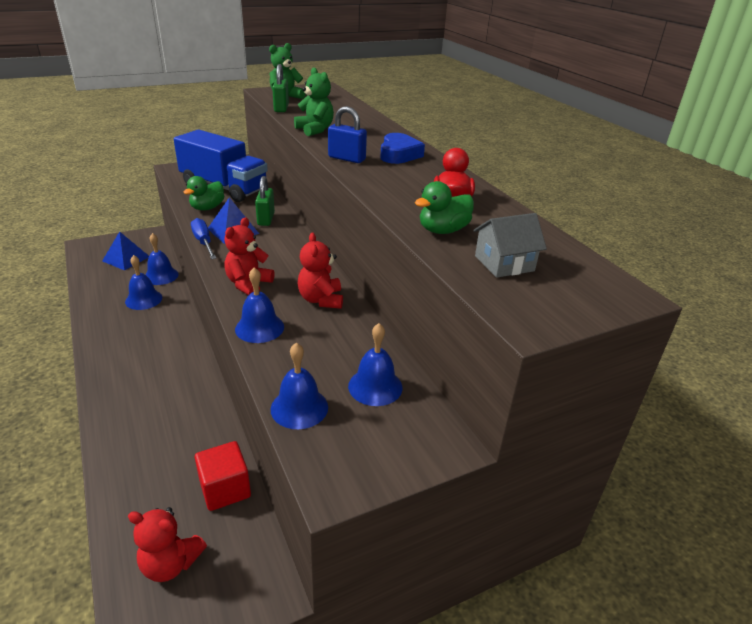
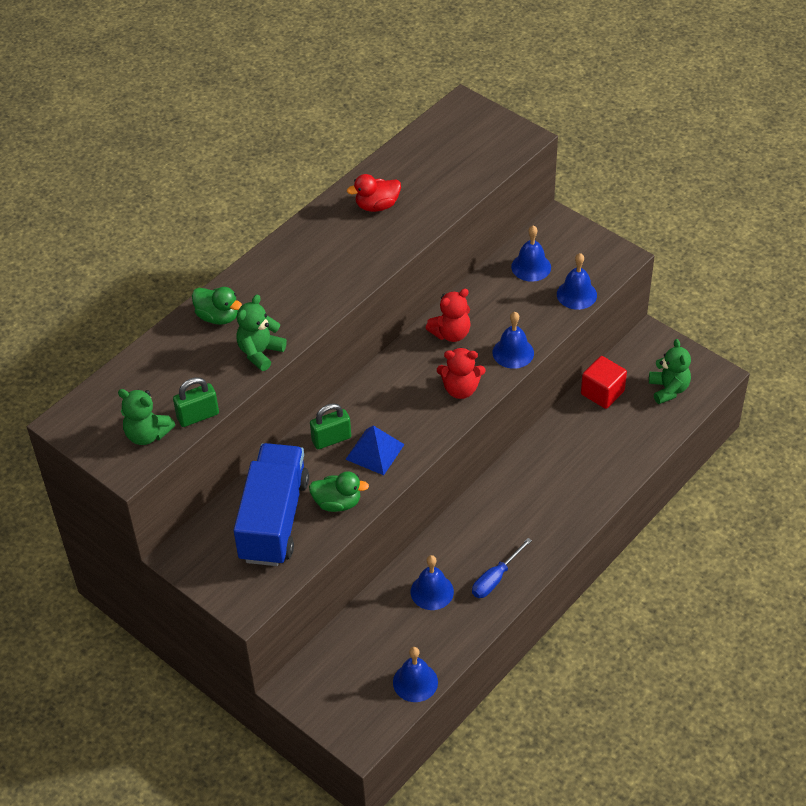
camera: 110 degrees left, 15 degrees up
blue pyramid [102,232,149,271] -> none
red teddy bear [128,507,207,582] -> green teddy bear [649,339,691,404]
blue bell [145,233,179,285] -> blue bell moved to [393,647,438,702]
blue screwdriver [191,218,216,259] -> blue screwdriver moved to [472,538,532,598]
blue padlock [328,106,367,163] -> none
blue heart [380,133,425,164] -> none
green duck [415,181,474,234] -> green duck moved to [192,287,242,325]
grey house [474,213,547,278] -> none

